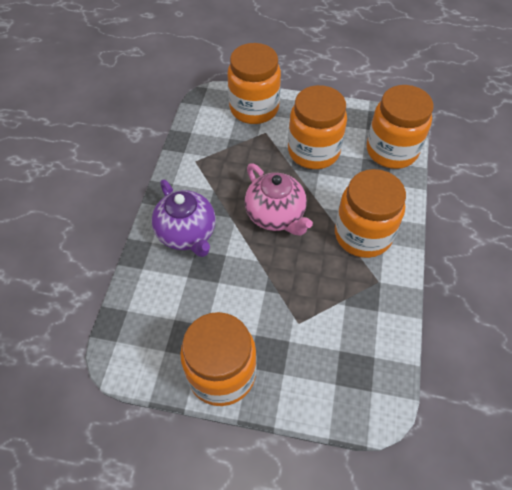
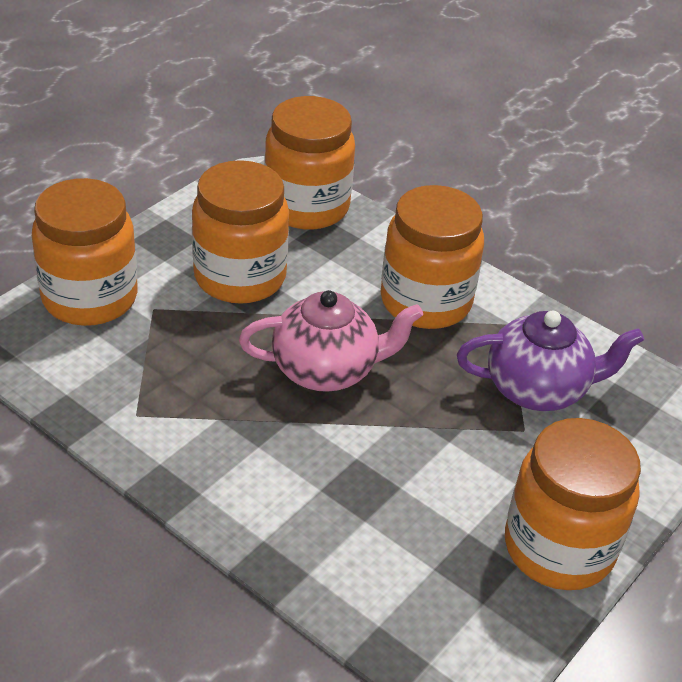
camera: 65 degrees left, 15 degrees down
purple teapot [152,179,216,257] -> purple teapot moved to [457,311,644,411]

